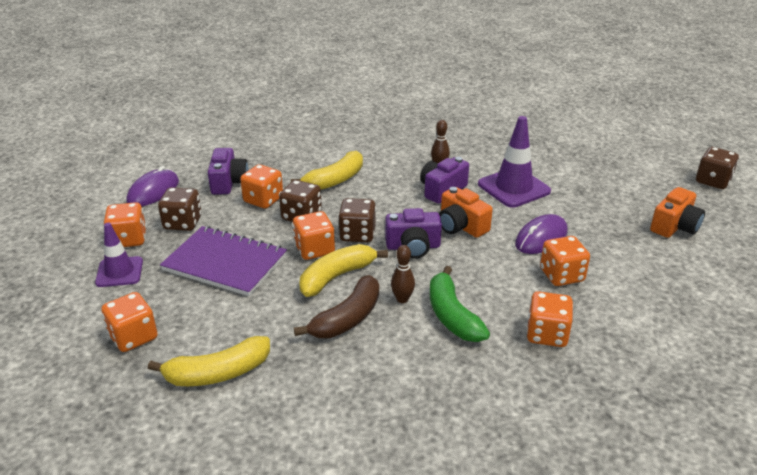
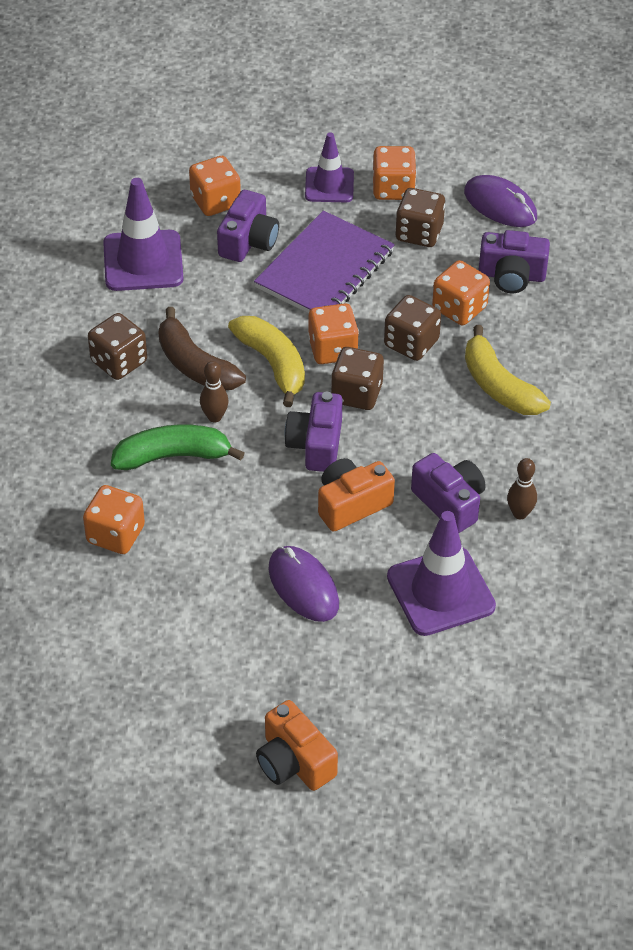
camera: 100 degrees right, 15 degrees up
yellow banana [148,336,270,386] -> purple traffic cone [103,178,184,291]
orange dice [540,236,590,286] -> none
brown dice [696,147,739,189] -> brown dice moved to [88,313,147,380]
none -> purple camera [217,190,279,262]

